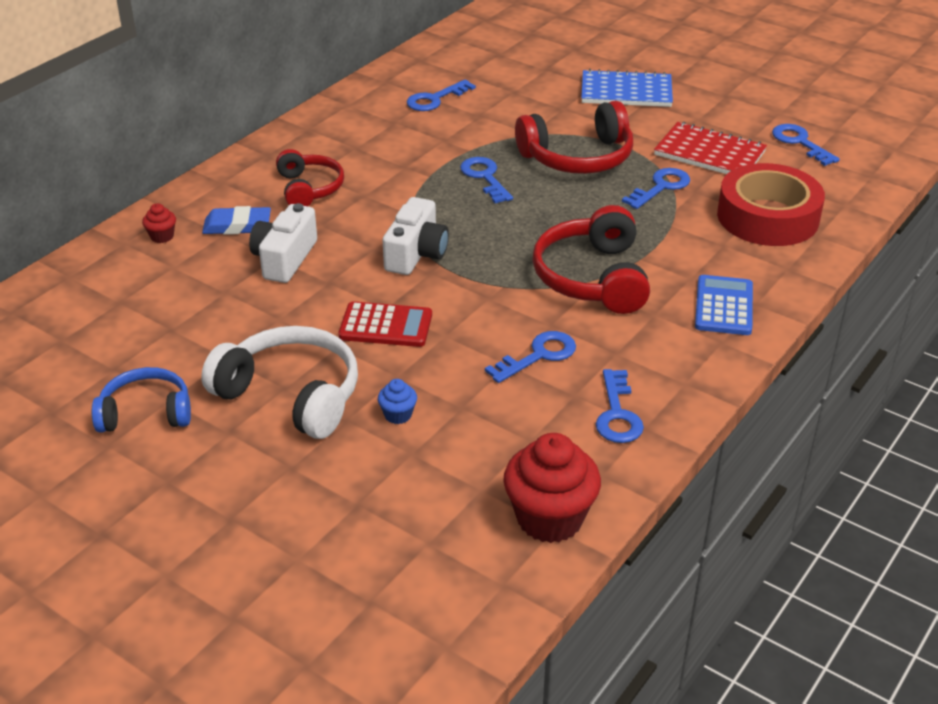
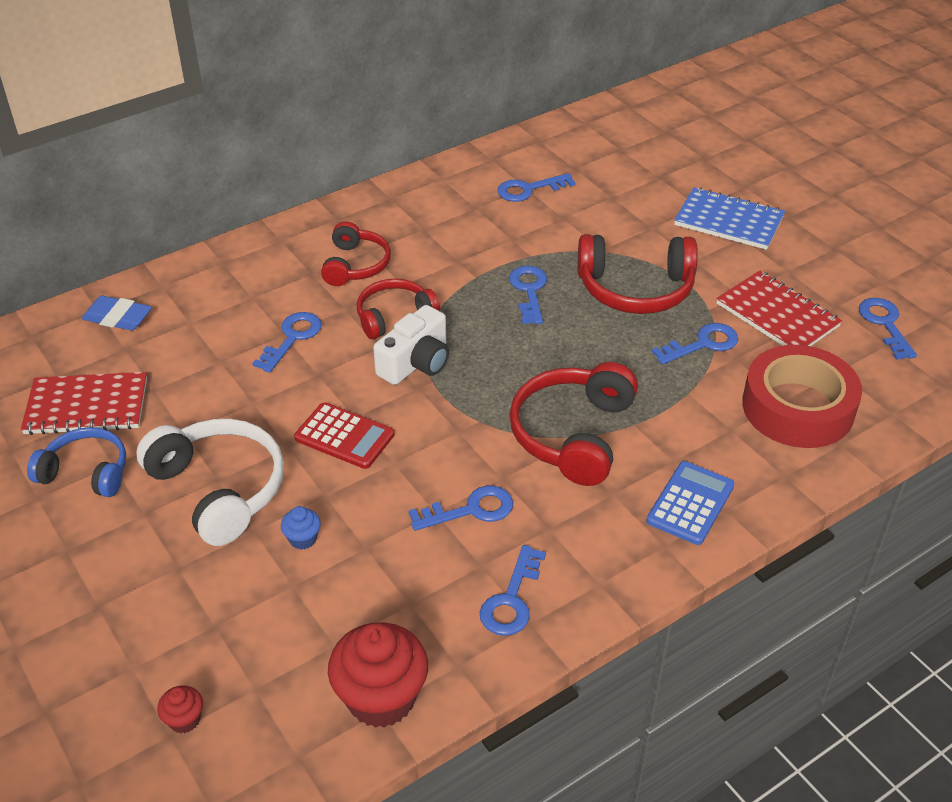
camera: 20 degrees right, 5 degrees up
red cupcake [142,203,176,243] -> red cupcake moved to [157,685,203,733]
blue eraser [202,206,271,235] -> blue eraser moved to [82,296,152,331]
white camera [249,203,317,283] -> blue key [252,312,322,373]
none -> red notebook [21,372,147,435]
none -> red headphones [357,279,440,339]

